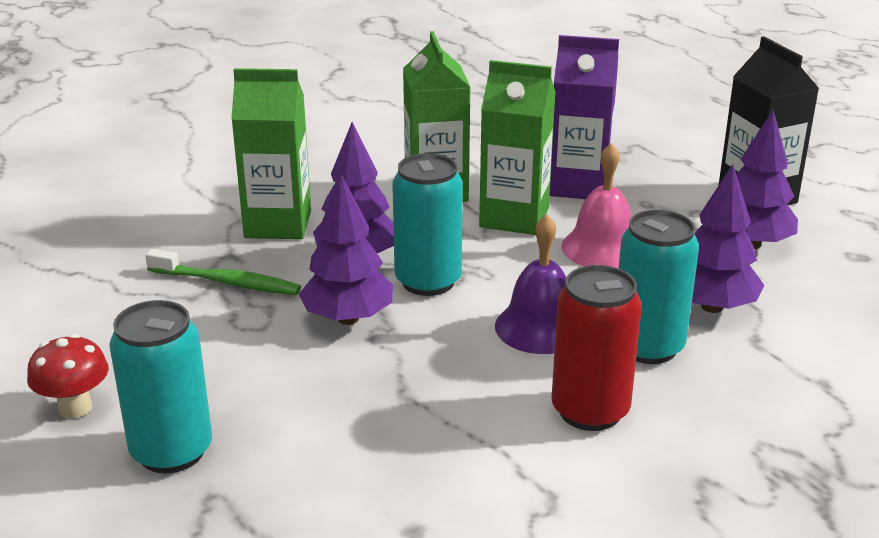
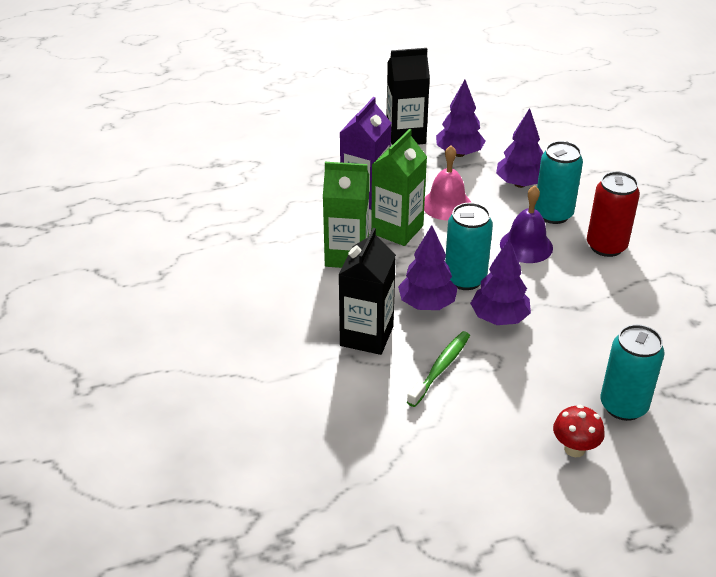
camera: 75 degrees left, 10 degrees up
green carton [231,68,311,239] -> black carton [338,228,396,355]

